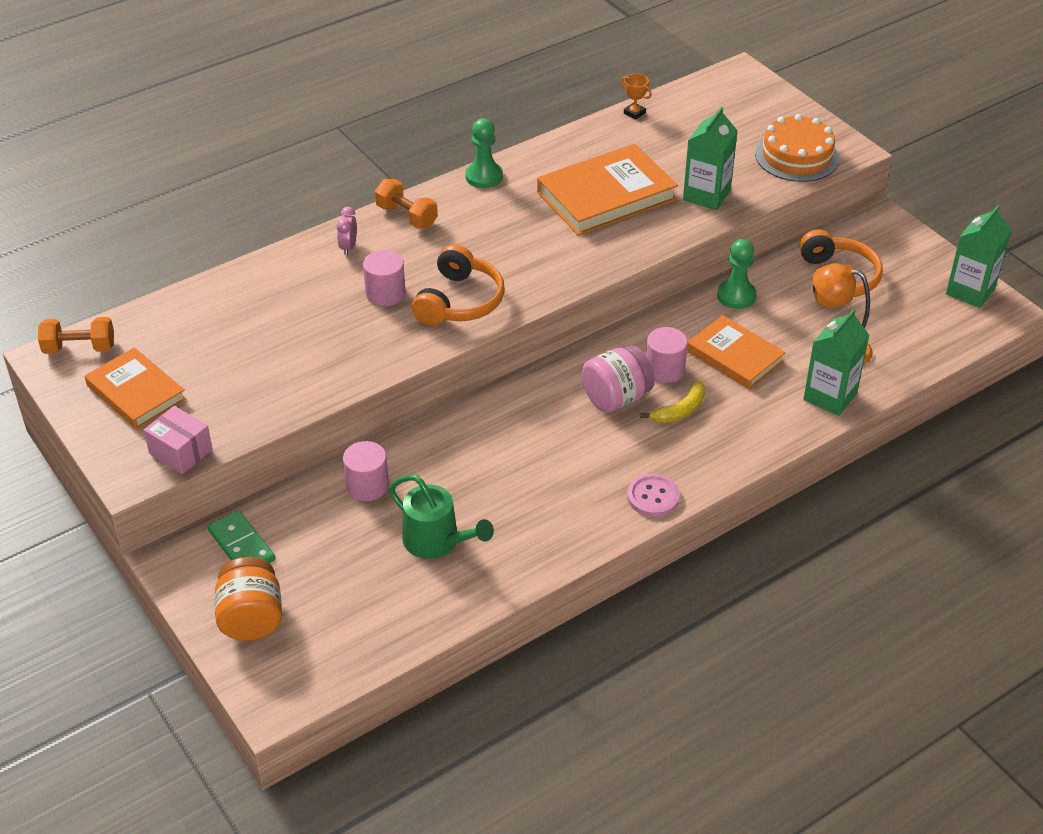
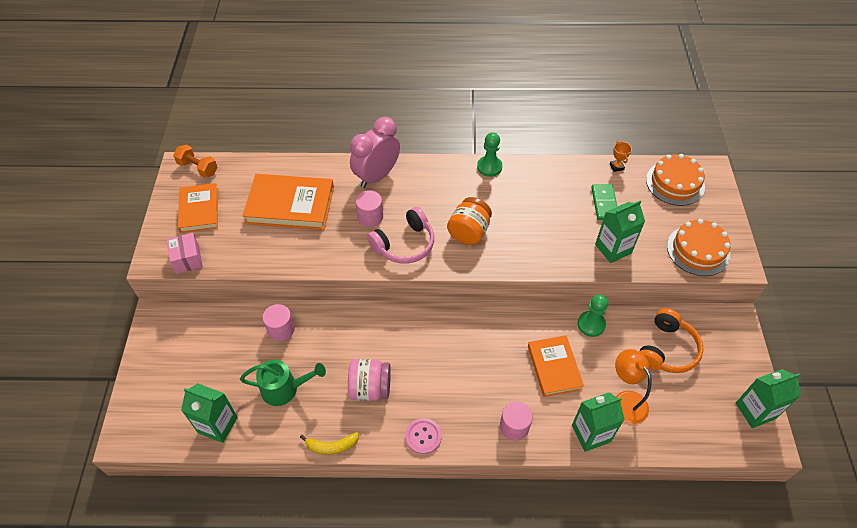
camera: 35 degrees right, 10 degrees up
green domino [208,510,275,563] -> green domino moved to [591,184,617,220]
orange jar [214,557,282,641] -> orange jar moved to [447,197,492,245]
pink clock [337,207,357,255] -> pink clock [350,117,400,188], size x2.42
orange dumbbell [375,179,438,228] -> none
green watering can [389,475,494,559] -> green watering can turned 75 degrees counterclockwise [240,360,326,406]
orange headphones [412,244,505,326] -> pink headphones [367,207,434,264]
orange book [537,144,678,236] -> orange book moved to [243,174,334,230]
pink jar [582,345,655,413] -> pink jar moved to [348,359,391,401]
yellow banana [640,380,705,423] -> yellow banana moved to [300,432,359,455]
pink cylinder [646,327,688,383] -> pink cylinder moved to [500,401,533,441]
none -> green carton [181,383,238,443]
none -> orange cake [646,154,705,206]

